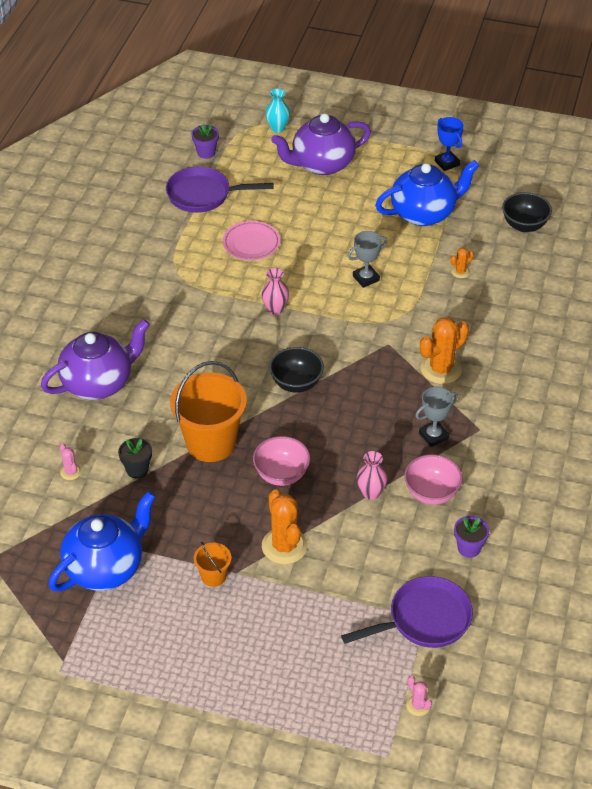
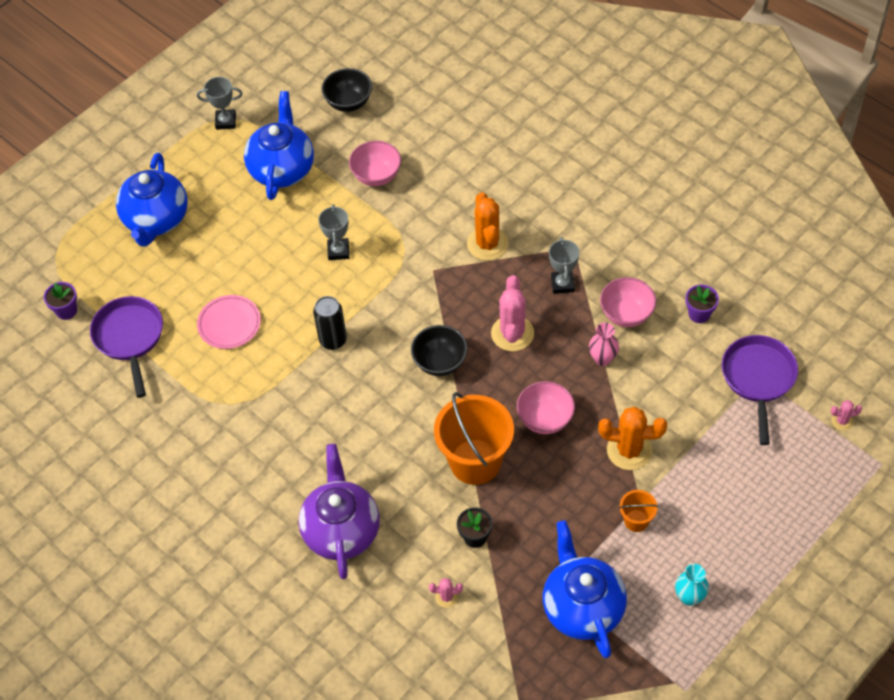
camera: 60 degrees left, 10 degrees up
purple pan [166,166,274,213] -> purple pan turned 135 degrees clockwise [90,296,163,398]
pink vase [261,268,289,315] -> black can [313,296,347,350]
turquoise vase [265,89,290,133] -> turquoise vase moved to [675,564,709,606]
purple teapot [271,113,371,175] -> blue teapot [116,153,188,247]
blue trophy [435,117,464,171] -> grey trophy [197,77,243,130]
orange cactus [451,248,474,278] -> pink bowl [349,141,401,186]
none -> pink cactus [491,275,534,351]

